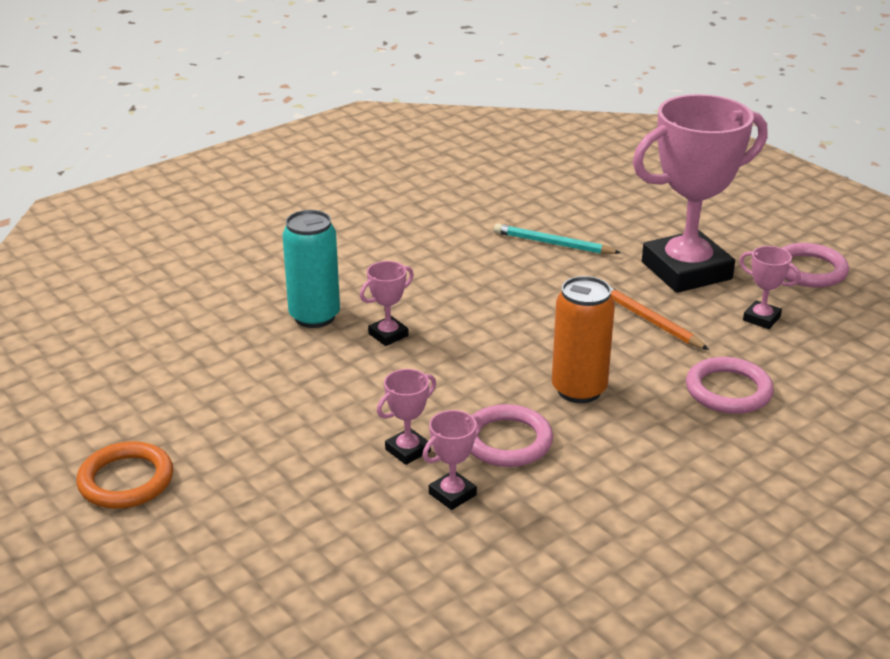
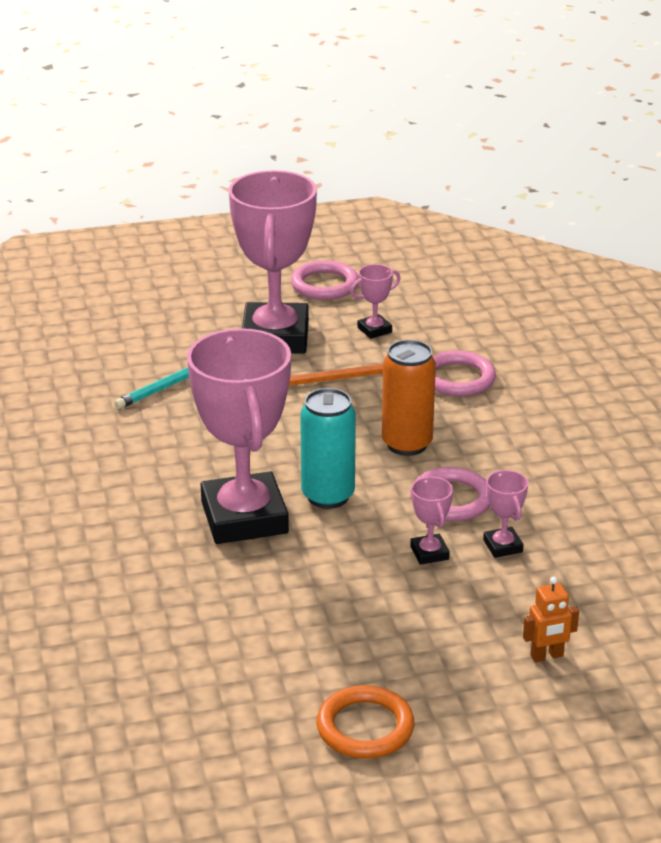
camera: 65 degrees left, 0 degrees up
turquoise can [282,210,340,328] -> turquoise can moved to [300,388,356,509]
pink trophy [360,261,414,346] -> pink trophy [187,328,291,544], size x2.47
none -> orange robot [523,577,579,662]

